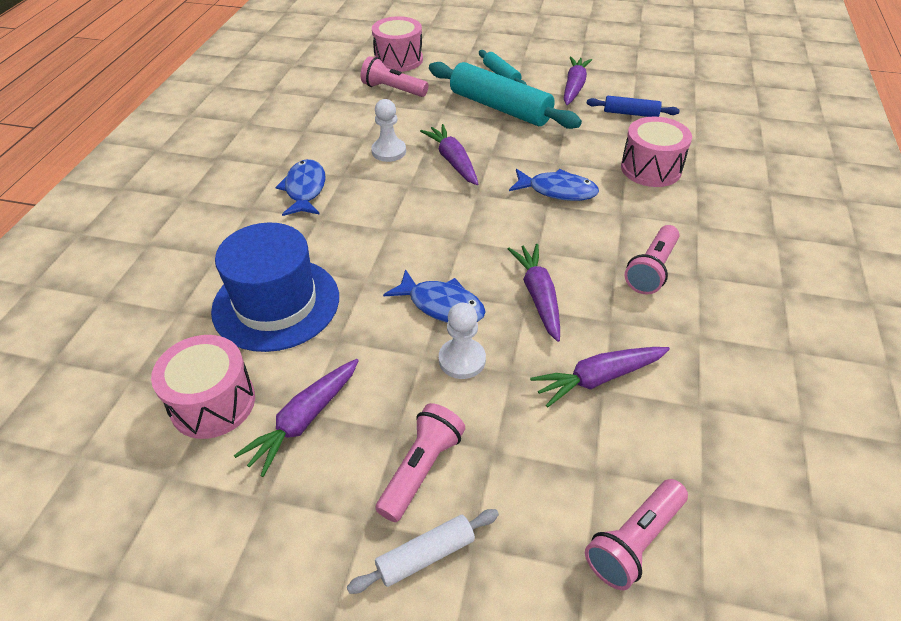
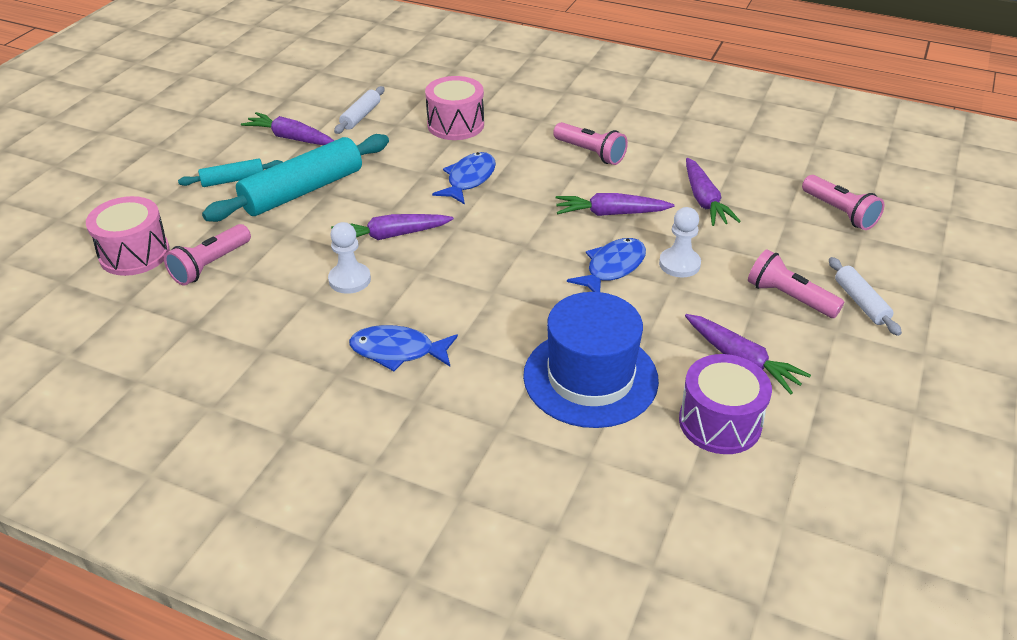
camera: 80 degrees left, 5 degrees down
pink drum [151,335,255,439] -> purple drum [679,354,772,454]
blue rolling pin [586,96,680,117] -> white rolling pin [334,86,385,134]

